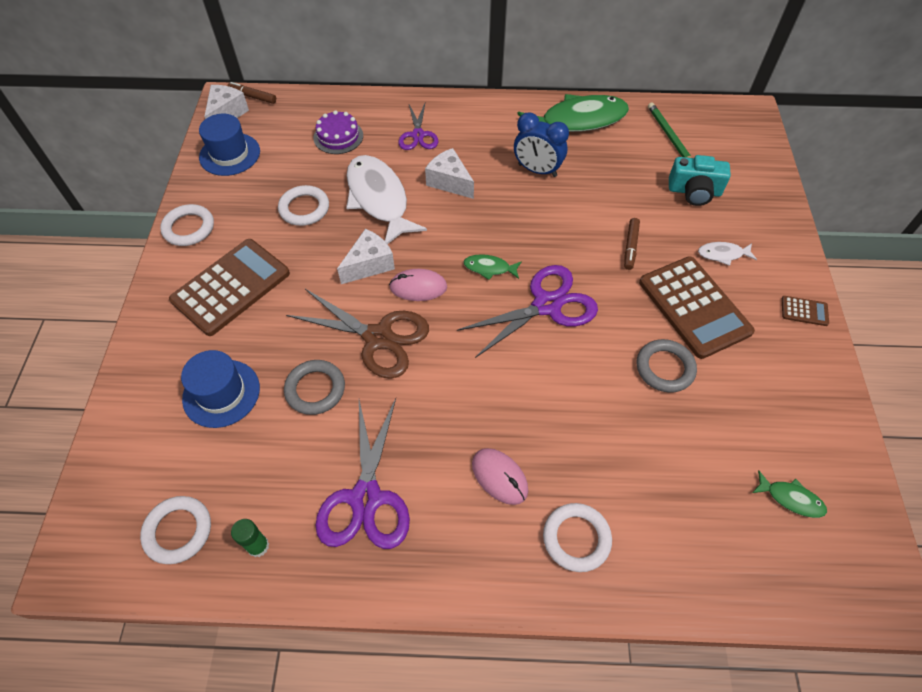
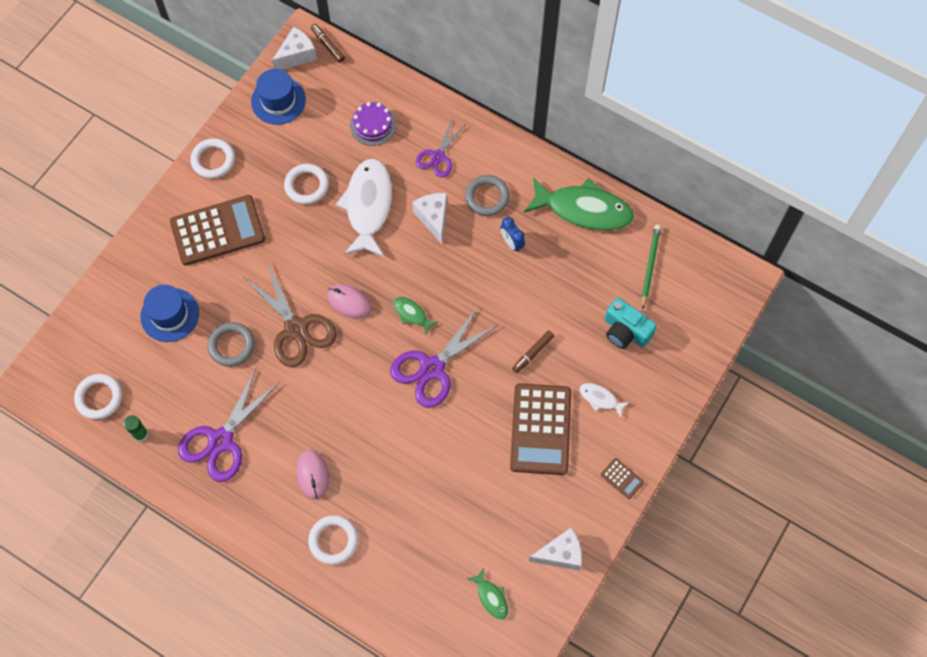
camera: 30 degrees right, 10 degrees up
white cheese [337,229,395,284] -> white cheese moved to [529,527,582,571]
purple scissors [457,265,598,358] -> purple scissors turned 135 degrees clockwise [390,307,499,408]
blue clock [514,112,569,177] -> blue clock [500,217,525,252], size x0.63
grey ring [637,339,697,393] -> grey ring moved to [465,175,510,216]

